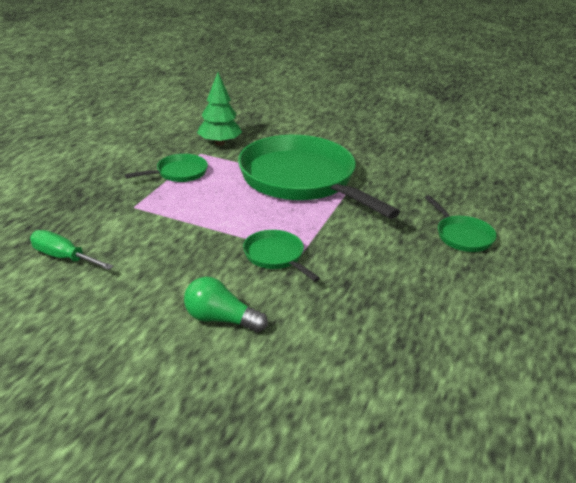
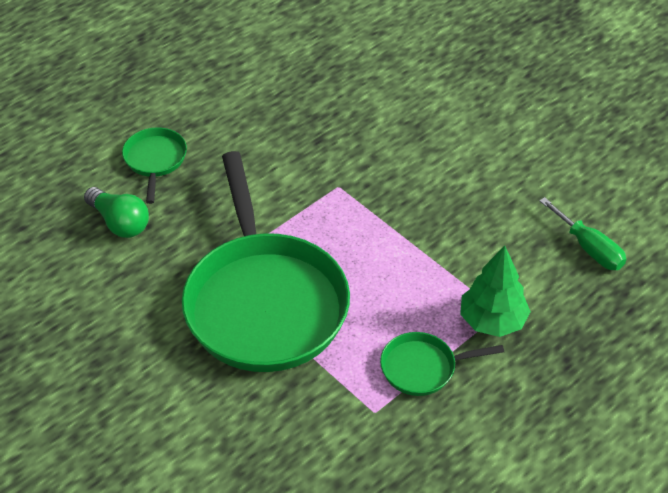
camera: 155 degrees left, 15 degrees up
green light bulb [184,277,268,332] -> green light bulb moved to [84,187,149,238]
green tree [197,72,242,146] -> green tree moved to [460,245,531,337]
green pan [243,230,320,282] -> none

